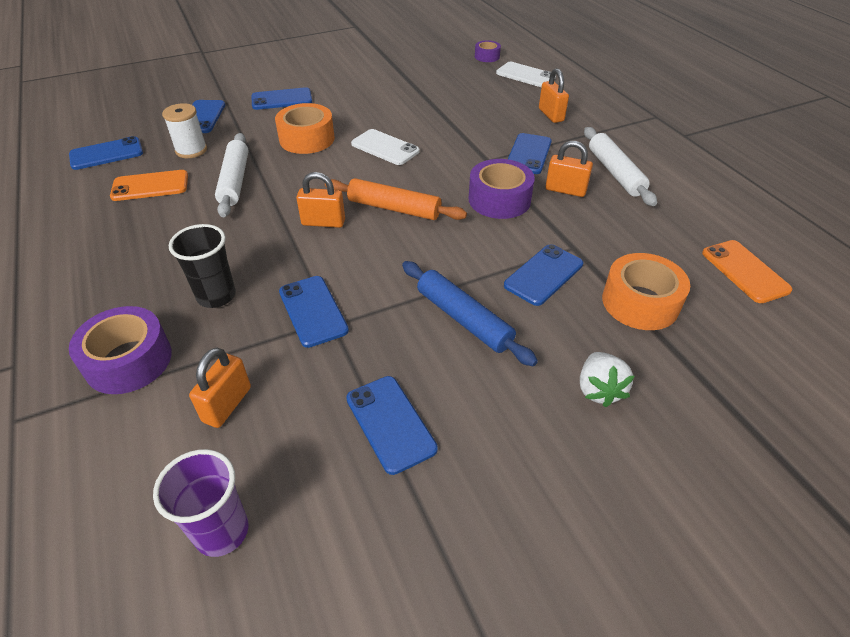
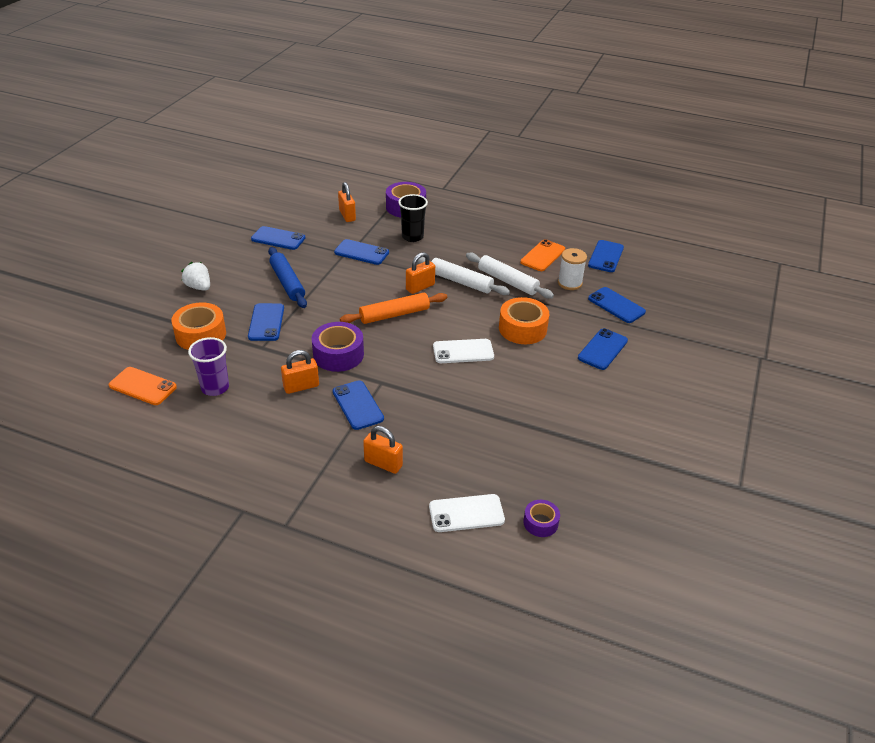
camera: 135 degrees right, 5 degrees down
purple cup [153,449,249,557] -> purple cup moved to [188,337,229,396]
blue rolling pin [402,261,538,366] -> blue rolling pin turned 60 degrees clockwise [268,247,307,308]
white rolling pin [584,127,657,206] -> white rolling pin moved to [417,257,510,295]

